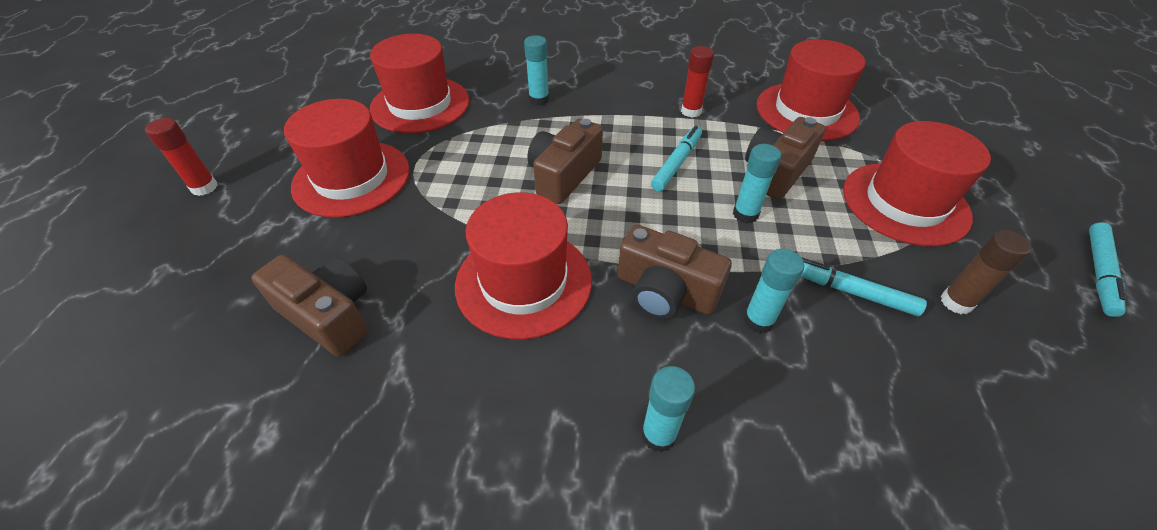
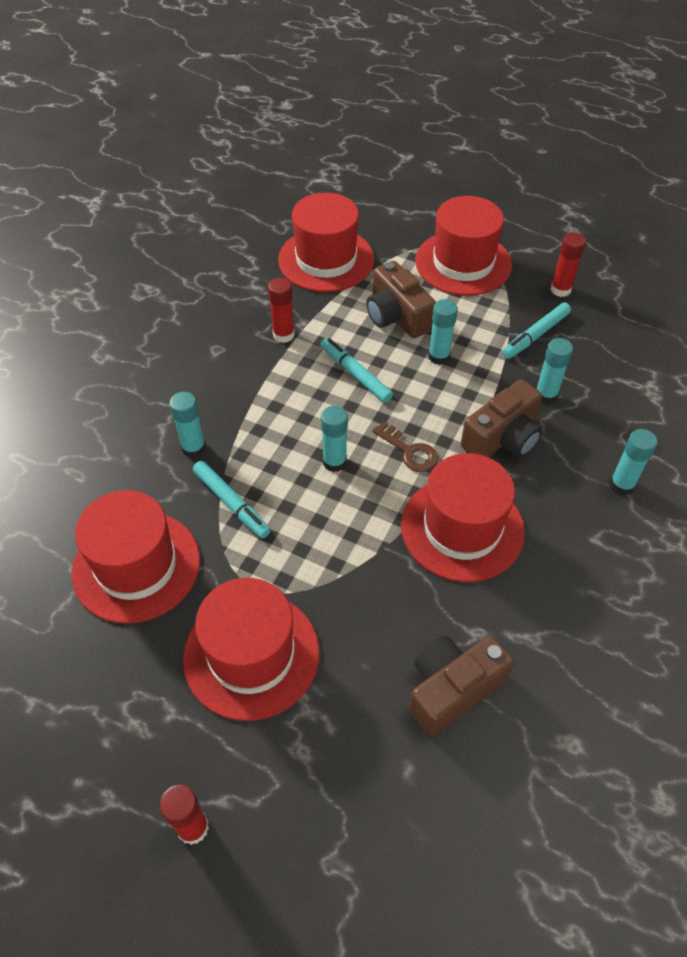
camera: 70 degrees left, 5 degrees up
brown camera [528,118,603,204] -> turquoise glue stick [321,406,348,472]
brown glue stick [941,230,1032,314] -> red glue stick [550,232,586,297]
turquoise marker [1089,222,1126,317] -> turquoise marker moved to [193,461,271,538]
none -> brown key [372,421,438,472]

